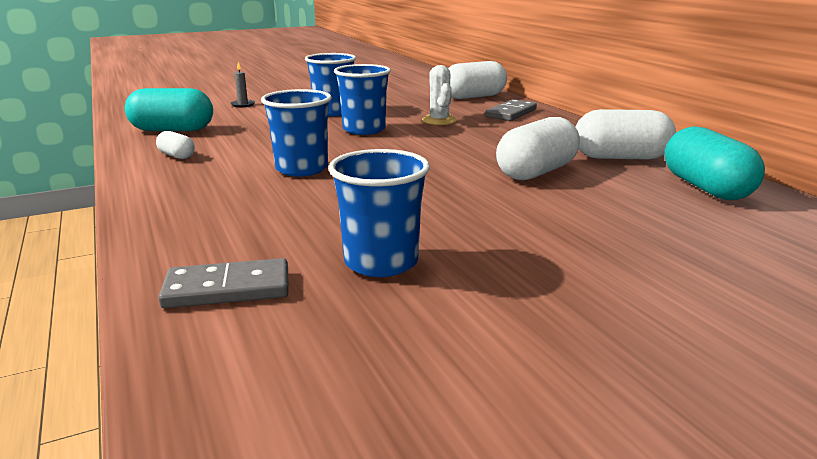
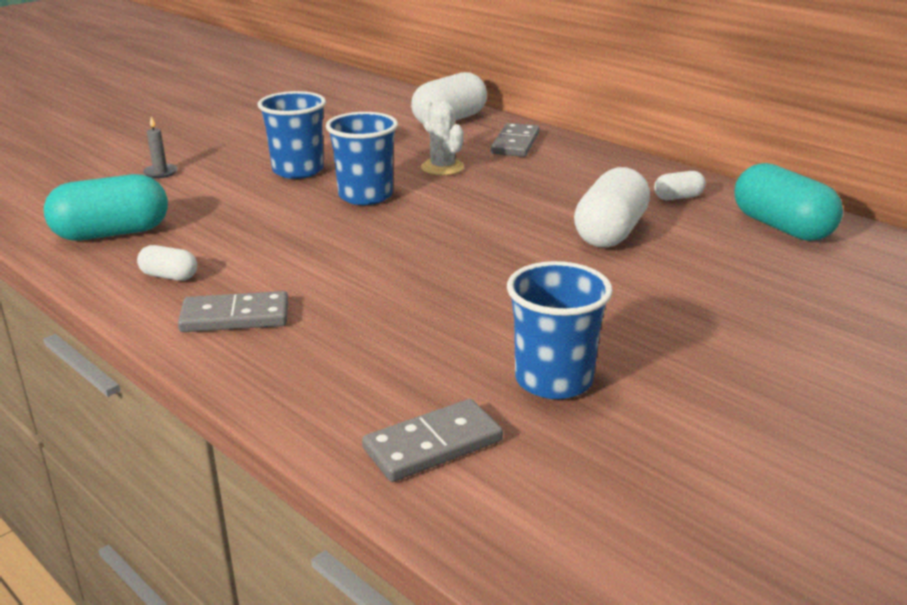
camera: 20 degrees left, 5 degrees up
blue cup [261,89,332,177] -> none
white capsule [575,109,676,159] -> white capsule [654,171,706,200], size x0.50
none -> grey domino [178,291,288,332]

